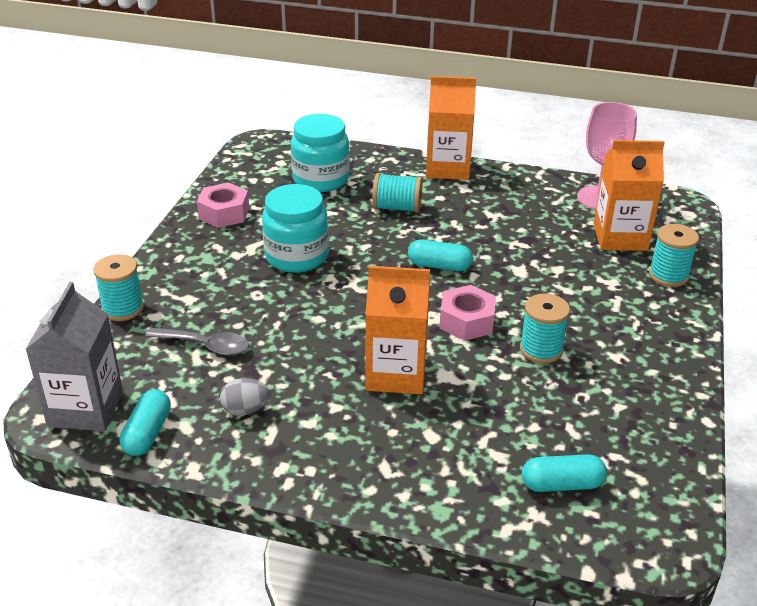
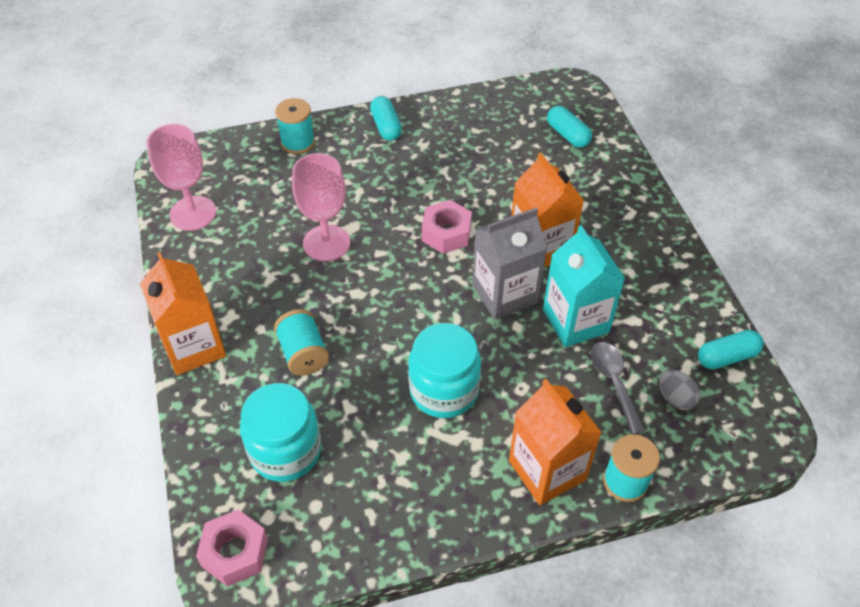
camera: 120 degrees left, 15 degrees up
grey carton [25,282,123,431] -> grey carton moved to [472,207,547,320]
pink nut [197,182,249,228] -> pink nut moved to [196,510,268,587]
grey egg [220,378,270,416] -> grey egg moved to [659,370,700,410]
turquoise capsule [408,240,473,271] -> turquoise capsule moved to [370,96,402,141]
turquoise spool [520,293,570,364] -> none
orange carton [594,140,665,251] -> orange carton moved to [509,379,602,505]
none -> pink goblet [292,153,350,261]
none -> turquoise carton [543,225,625,347]

